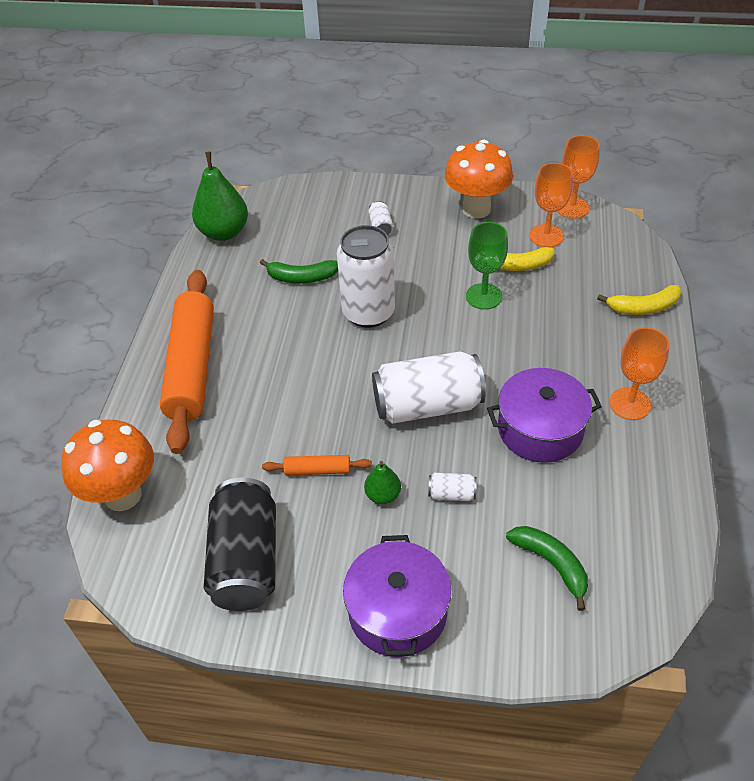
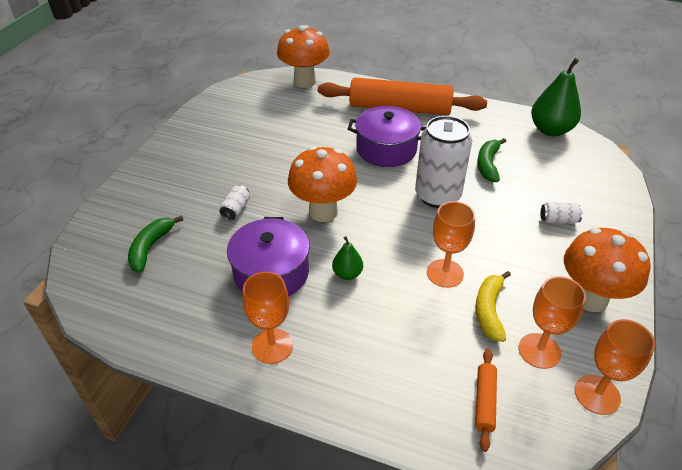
camera: 100 degrees right, 5 degrees down
black can [204,478,276,611] -> none
orange rolling pin [262,455,372,475] -> orange rolling pin moved to [475,349,497,452]
purple pot [343,535,451,657] -> purple pot moved to [348,106,426,167]
green pear [364,461,401,504] -> green pear moved to [332,236,363,280]
white can [372,351,486,424] -> orange mushroom [288,146,357,222]
green goblet [466,222,508,310] -> orange goblet [427,201,475,288]
green banana [506,526,588,611] -> green banana turned 135 degrees clockwise [128,215,183,273]
yellow banana [597,285,681,315] -> none

